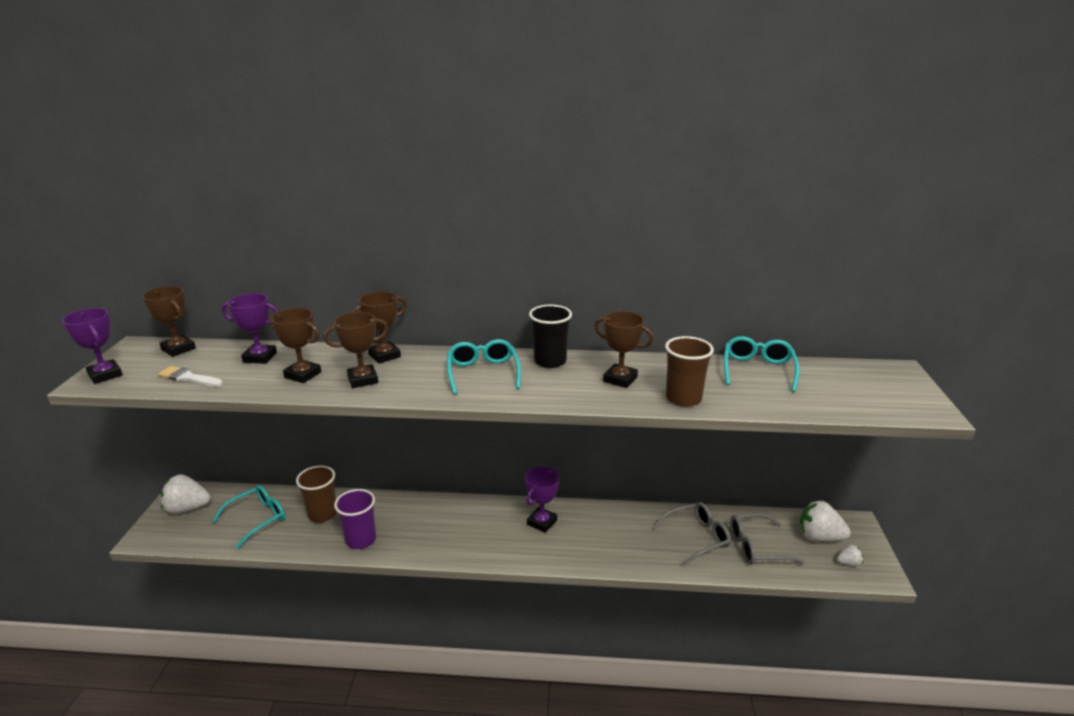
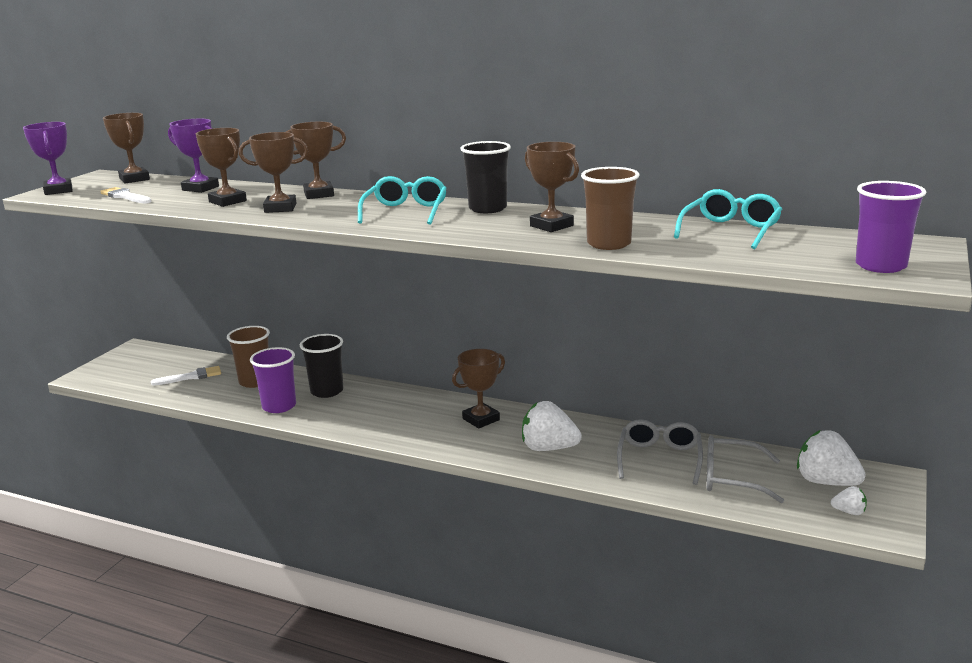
camera: 20 degrees right, 5 degrees down
white strawberry [161,474,211,514] -> white strawberry moved to [522,401,582,451]
turquoise glasses [212,485,285,549] -> white brush [151,366,221,386]
purple trophy [525,467,559,533] -> brown trophy [452,349,505,428]
grey glasses [652,502,731,566] -> grey glasses turned 75 degrees counterclockwise [617,419,703,485]
none -> black cup [300,334,343,398]
none -> purple cup [856,181,926,273]

